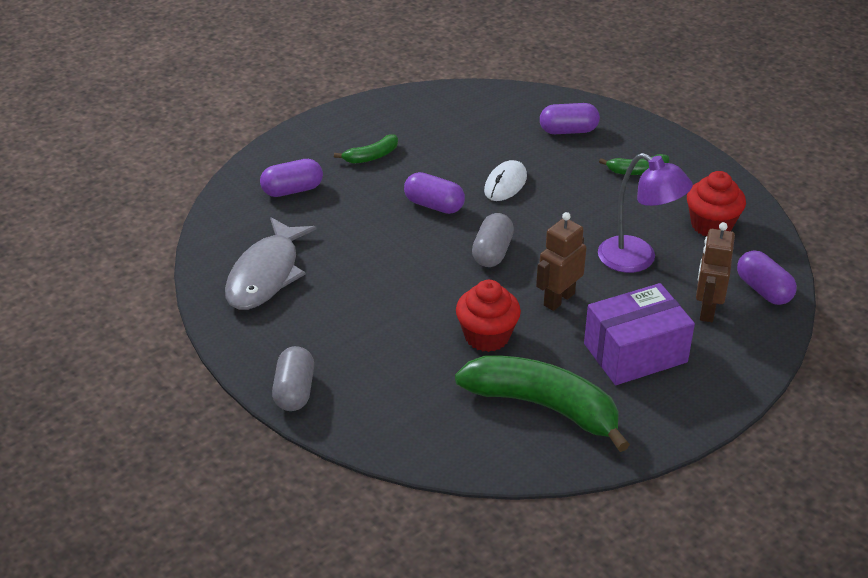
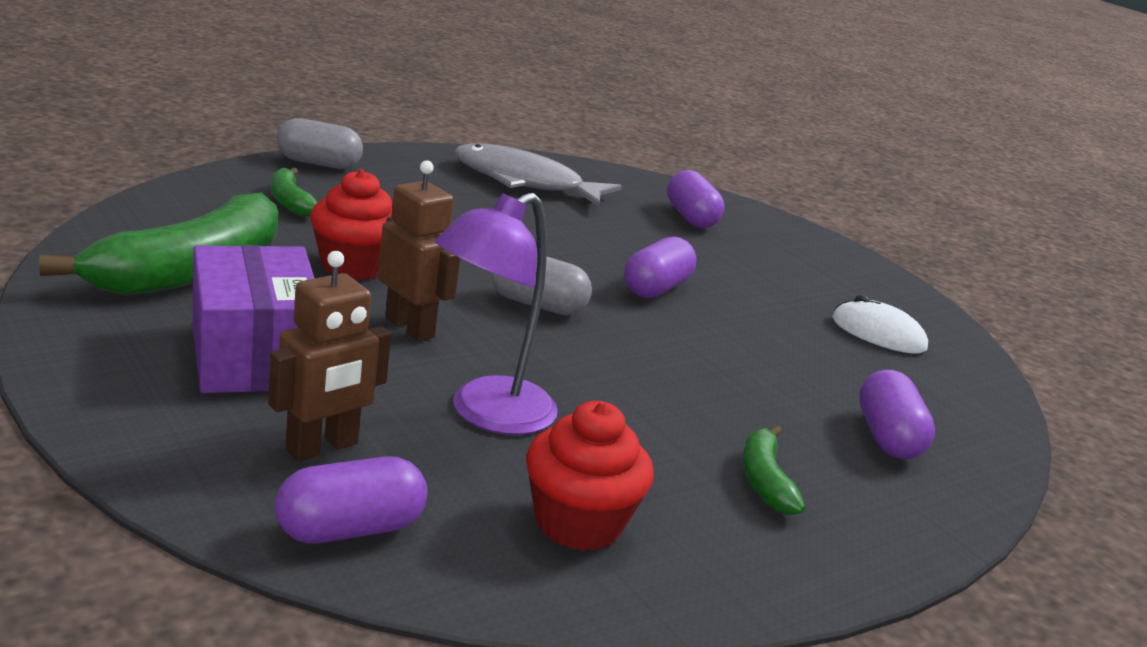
camera: 90 degrees right, 15 degrees down
green banana [334,134,398,164] -> green banana moved to [271,167,318,216]
white mouse [484,160,527,201] -> white mouse moved to [832,295,928,354]
brown robot [696,222,735,322] -> brown robot turned 120 degrees clockwise [268,251,391,462]

